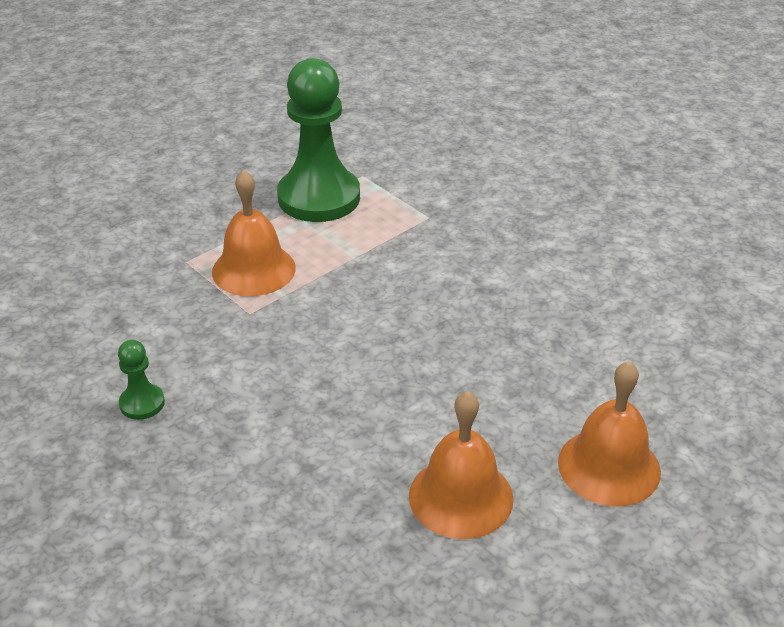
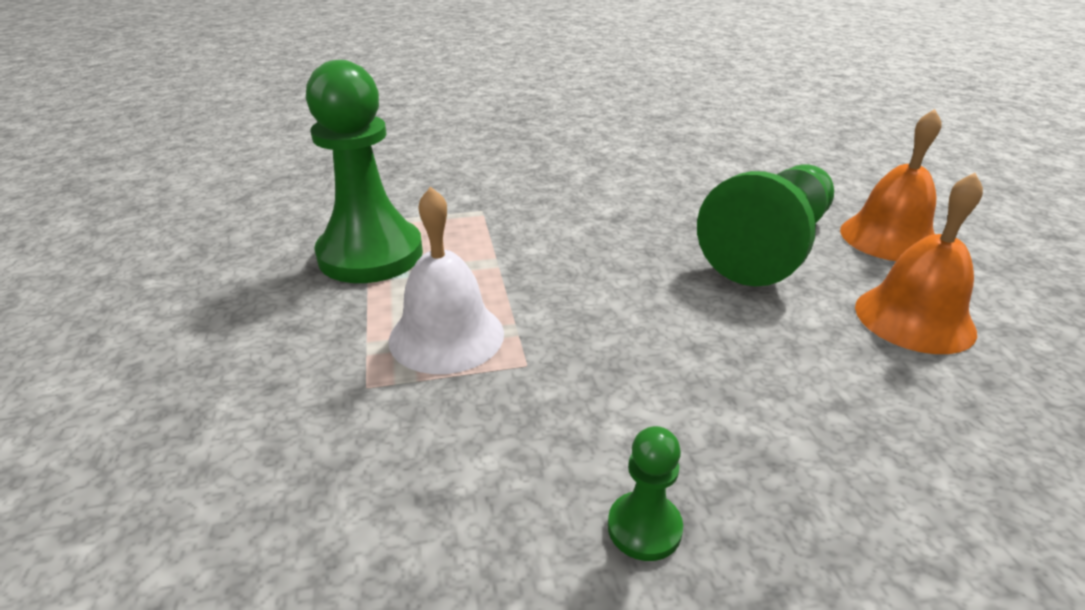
camera: 60 degrees left, 5 degrees down
orange bell [212,170,296,296] -> white bell [389,186,504,374]
none -> green pawn [697,164,834,286]

